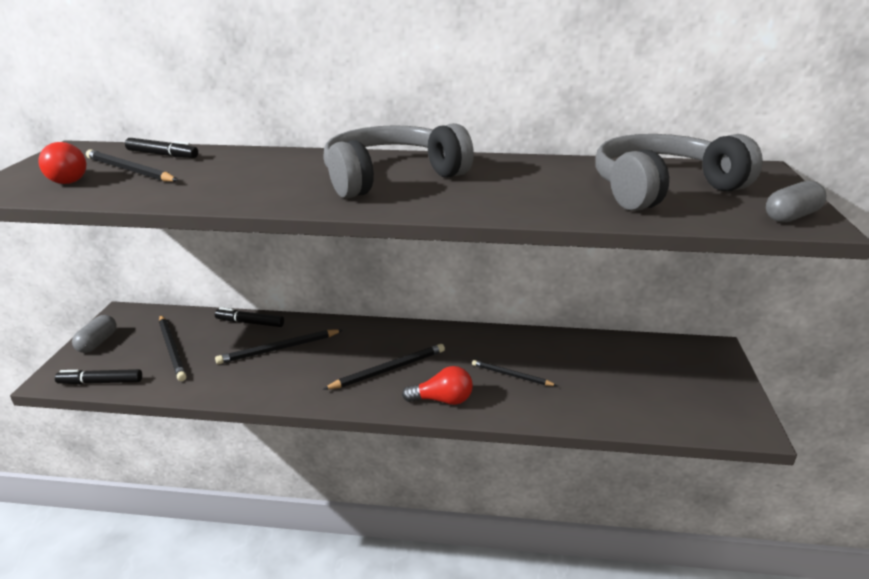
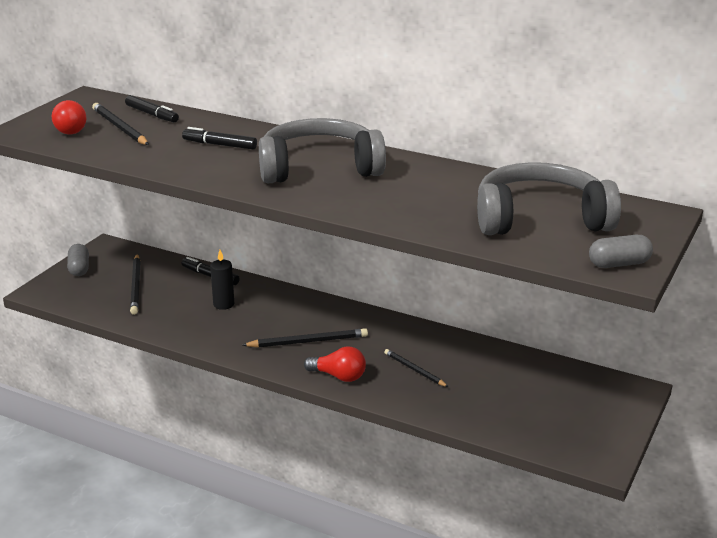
camera: 20 degrees right, 0 degrees up
black marker [55,369,142,384] -> black marker moved to [182,127,257,150]
grey capsule [72,315,117,353] -> grey capsule turned 45 degrees counterclockwise [67,244,89,276]
black pencil [215,329,343,364] -> black candle [210,250,234,310]

